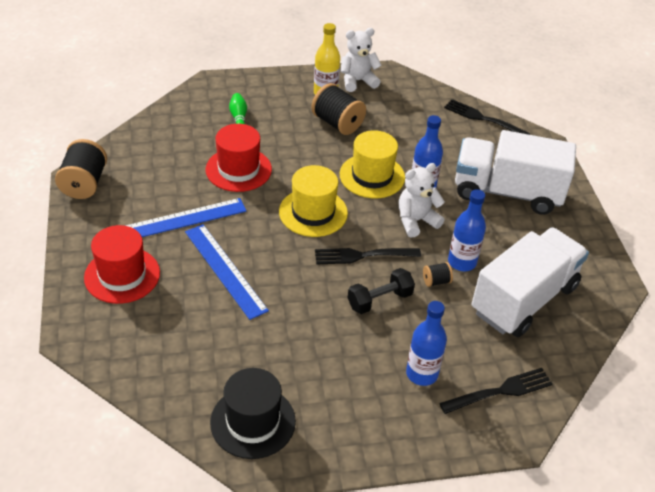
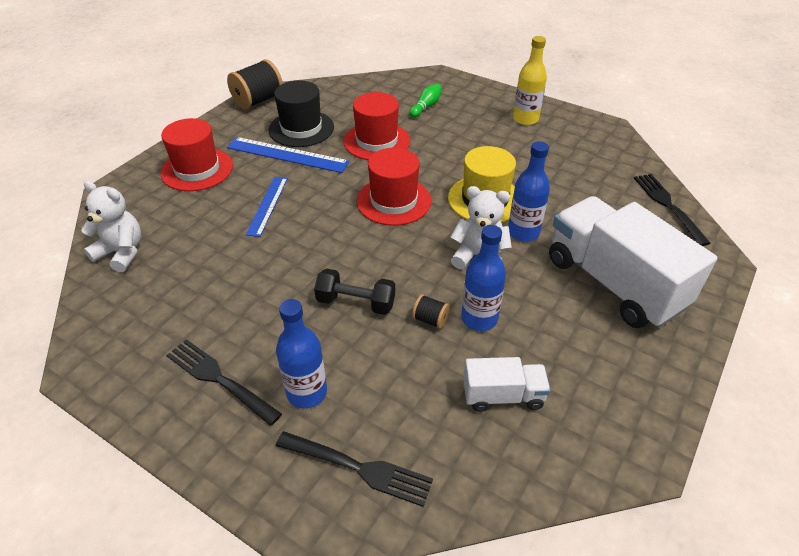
camera: 45 degrees right, 0 degrees up
blue ruler [185,224,269,320] -> blue ruler [246,177,288,237], size x0.66
black hat [210,368,296,459] -> black hat moved to [269,81,334,147]
yellow hat [279,165,348,237] -> red hat [356,148,431,226]
black spool [311,83,366,135] -> none
black fork [315,248,421,265] -> black fork moved to [166,339,282,426]
white teddy bear [340,28,382,92] -> white teddy bear moved to [81,181,141,272]
white truck [472,227,589,337] -> white truck [463,357,551,412], size x0.48

